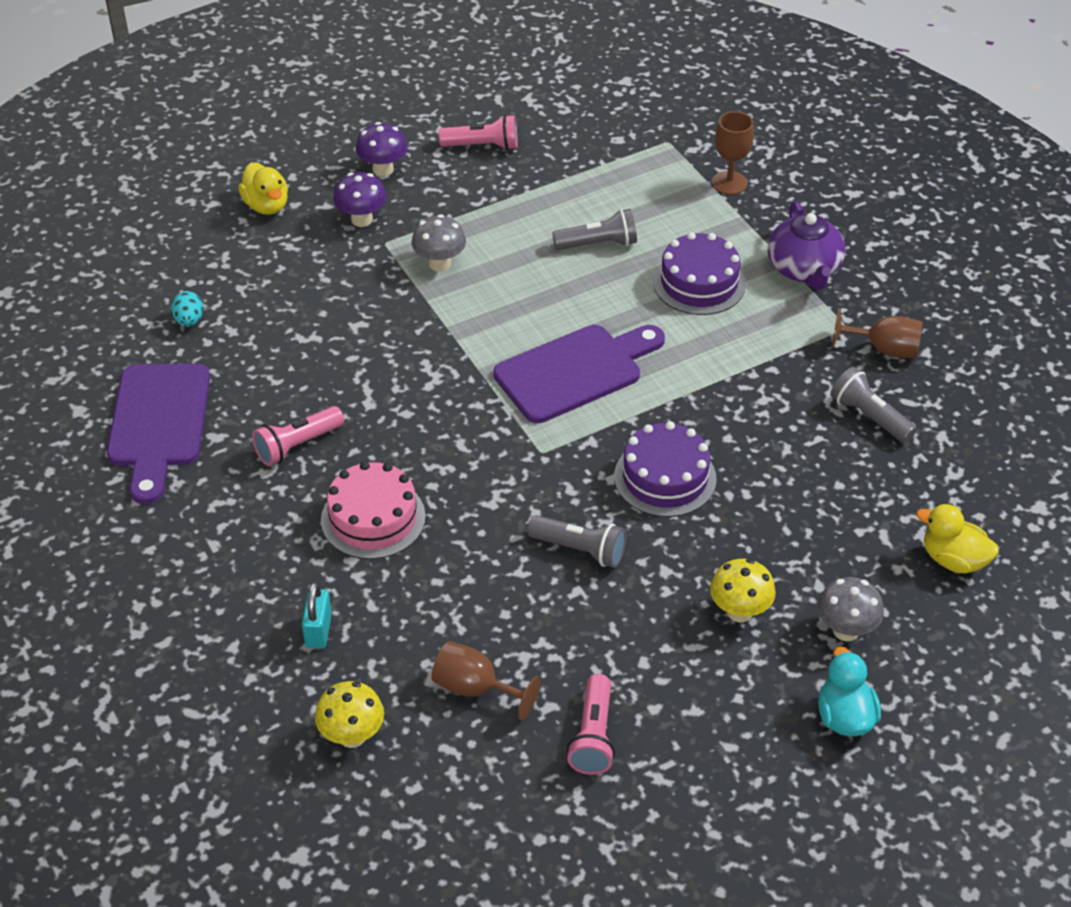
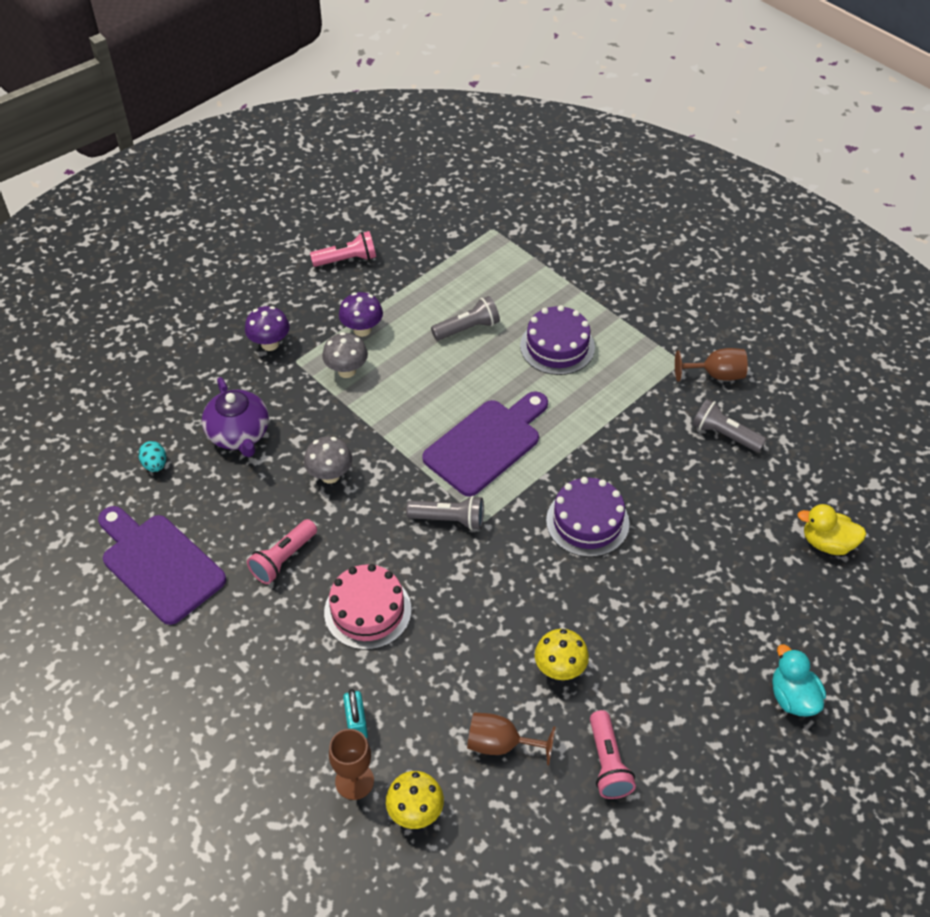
camera: 15 degrees left, 5 degrees up
purple cutting board [107,364,210,504] -> purple cutting board turned 150 degrees clockwise [98,506,226,625]
yellow duck [238,162,288,215] -> none
purple mushroom [356,122,407,177] -> purple mushroom moved to [339,292,383,337]
grey flashlight [527,515,626,568] -> grey flashlight moved to [406,496,484,530]
yellow mushroom [710,559,776,622] -> yellow mushroom moved to [535,629,589,680]
brown goblet [712,111,754,195] -> brown goblet moved to [329,729,374,800]
purple teapot [767,201,845,290] -> purple teapot moved to [202,377,269,457]
grey mushroom [818,577,884,641] -> grey mushroom moved to [304,436,352,484]

